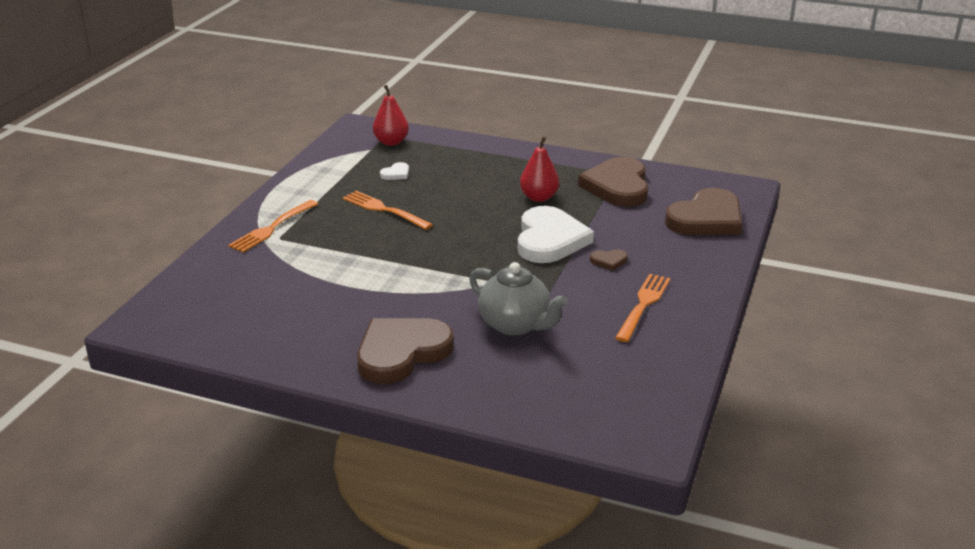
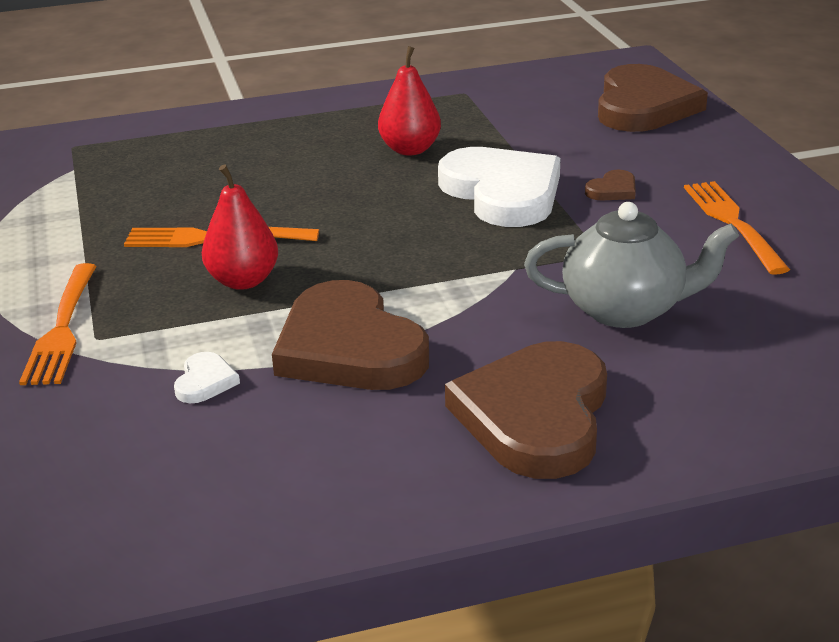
camera: 35 degrees left, 0 degrees up
red pear [373,85,409,146] -> red pear moved to [202,164,278,290]
white heart [380,162,409,180] -> white heart moved to [174,352,240,403]
brown heart [578,157,648,207] -> brown heart moved to [272,280,429,390]

